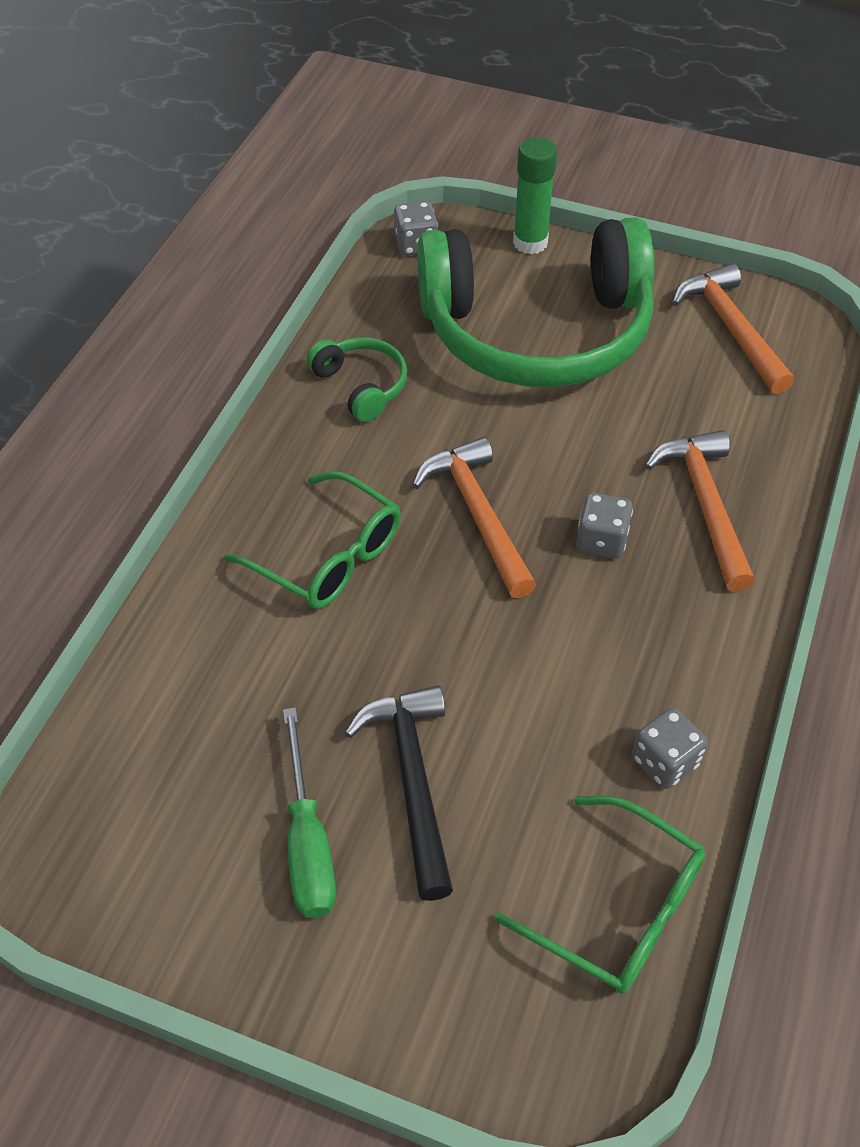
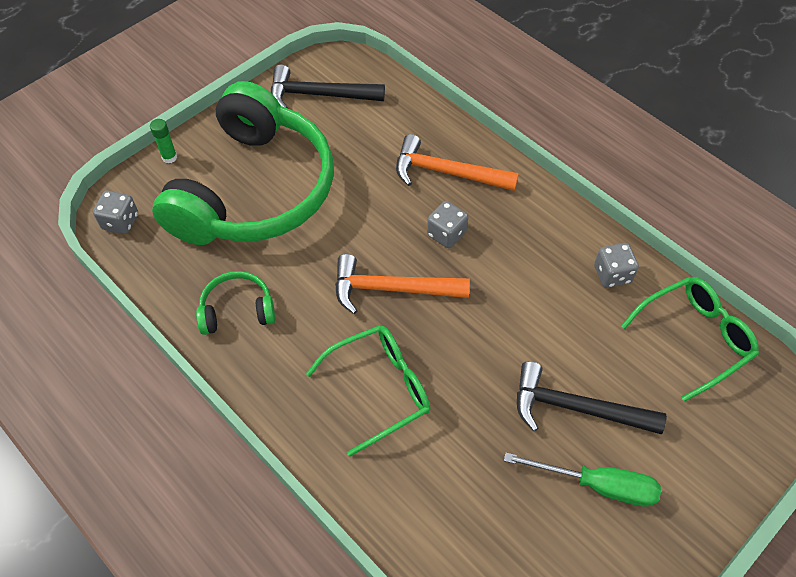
camera: 65 degrees left, 5 degrees up
green glue stick [513,137,557,254] -> green glue stick [150,119,177,163], size x0.57
orange hammer [672,264,794,394] -> black hammer [271,65,385,109]

